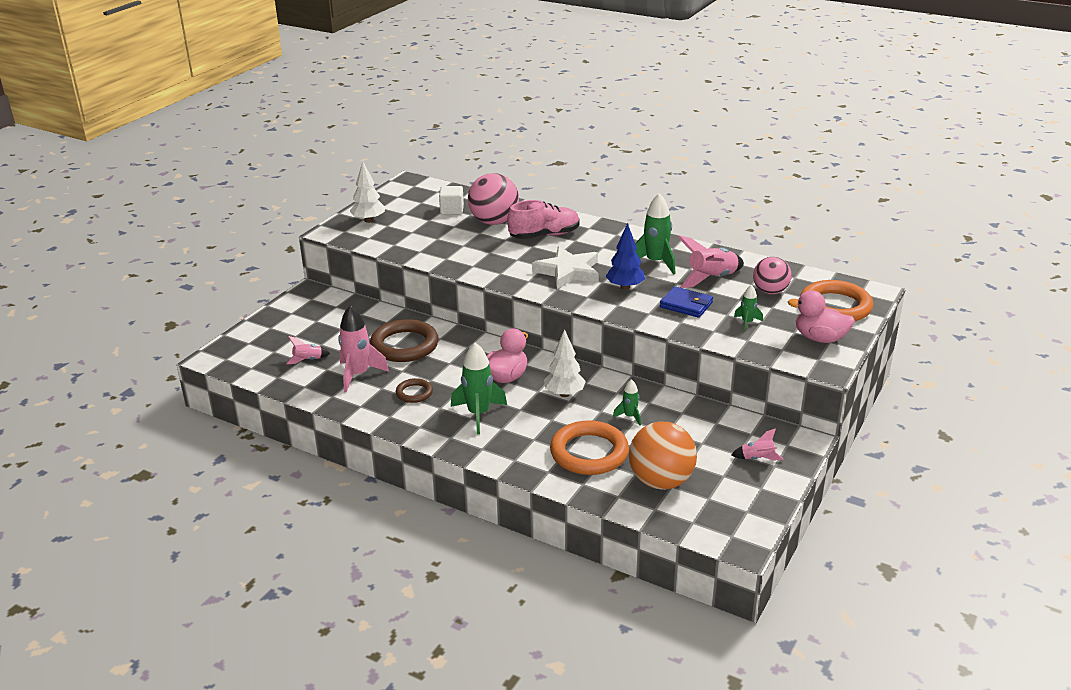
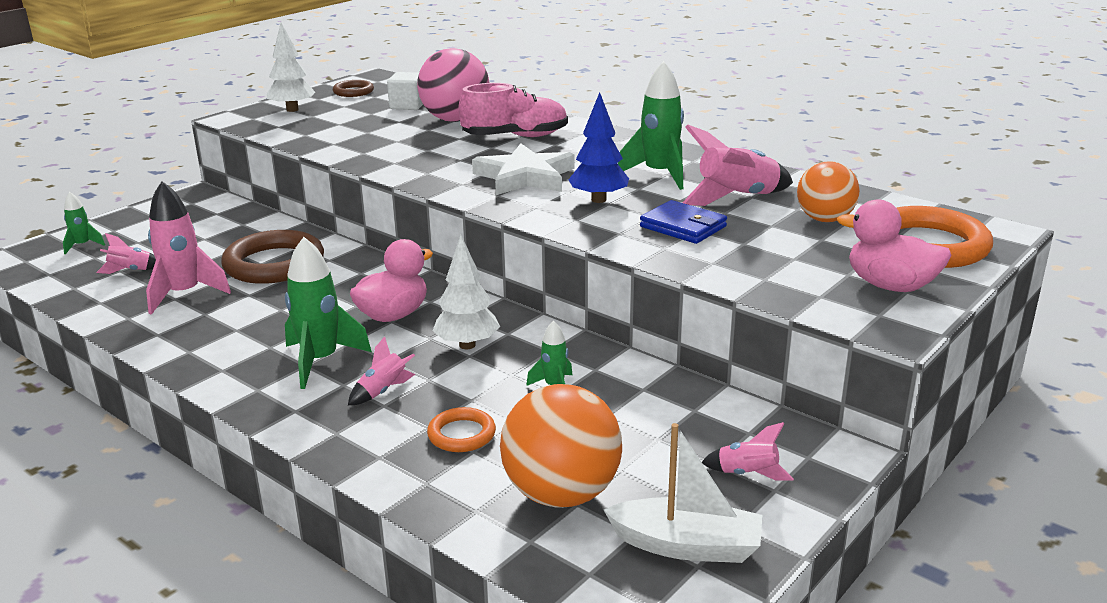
camera: 10 degrees right, 5 degrees down
brown ring [396,378,433,403] -> brown ring moved to [333,80,374,97]
orange ring [550,420,629,475] -> orange ring [427,407,496,452], size x0.51
green rocket [734,285,763,332] -> green rocket moved to [63,192,105,255]
pink ball [753,257,792,294] -> orange ball [797,161,860,222]
none -> pink rocket [348,337,415,405]
none -> white boat [604,423,762,563]

